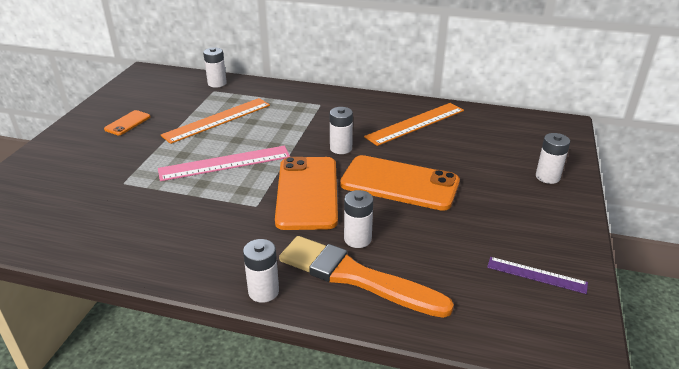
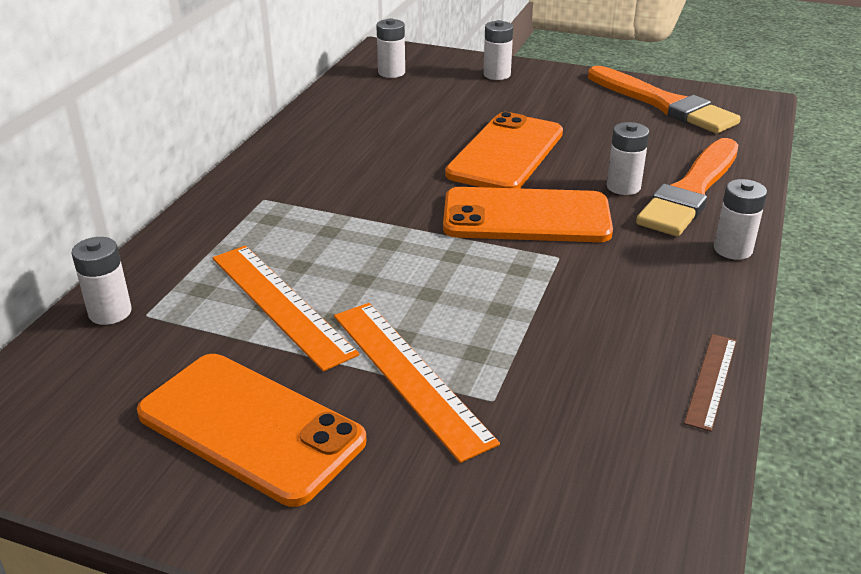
camera: 85 degrees left, 0 degrees up
orange phone [104,110,151,135] -> orange phone [137,354,366,507], size x2.17
pink ruler [158,146,290,181] -> none
white battery [330,107,353,154] -> white battery moved to [376,18,405,78]
orange ruler [364,103,464,146] -> orange ruler moved to [334,303,500,463]
purple ruler [487,257,588,294] -> orange brush [588,66,741,134]
none -> brown ruler [684,334,737,432]

